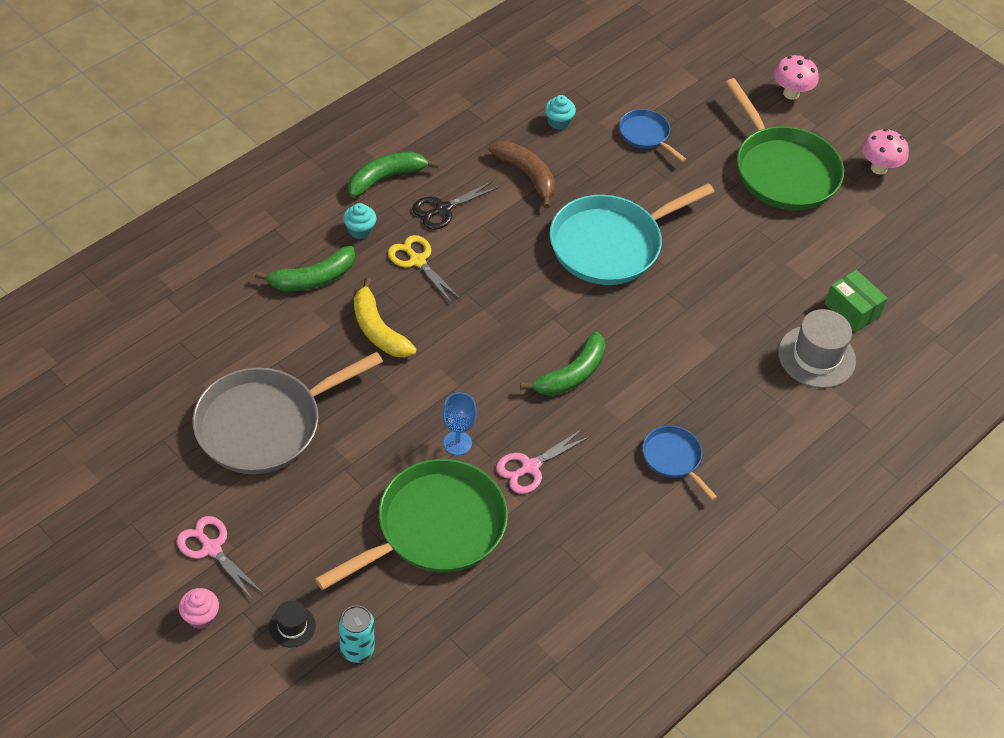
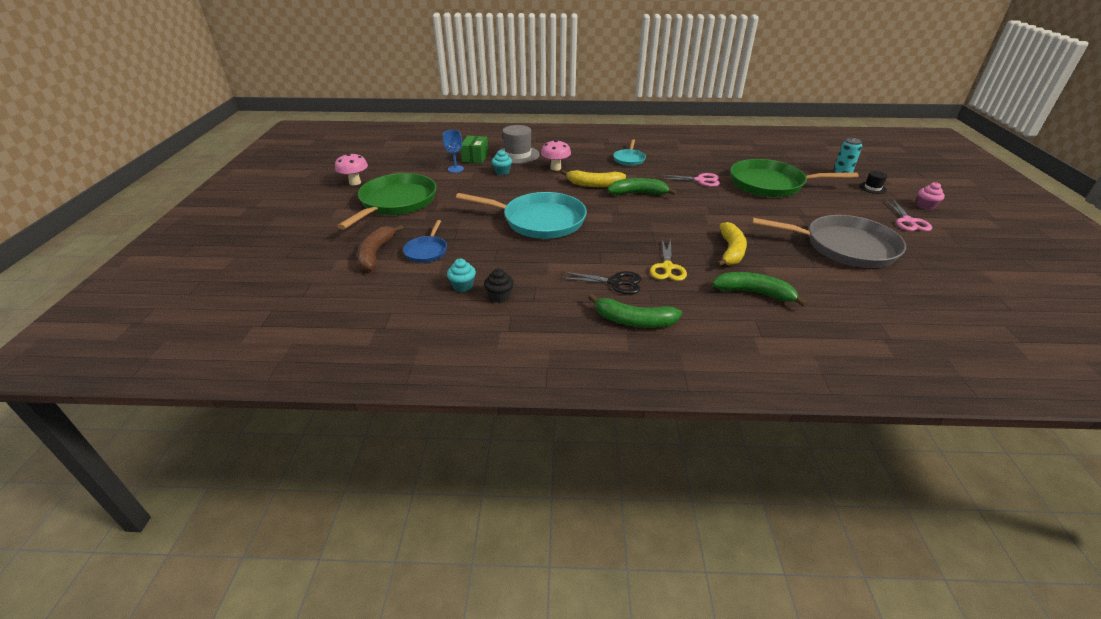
camera: 130 degrees left, 15 degrees down
turquoise cupcake [343,203,377,239] -> turquoise cupcake moved to [492,150,512,175]
blue goblet [443,392,477,455] -> blue goblet moved to [443,130,464,173]
brown banana [489,141,555,208] -> brown banana moved to [357,225,403,271]
blue pan [642,426,717,500] -> turquoise pan [613,139,646,166]
pink mushroom [774,55,819,100] -> pink mushroom moved to [541,140,571,171]
none -> black cupcake [484,268,514,303]
none -> yellow banana [561,170,626,187]

